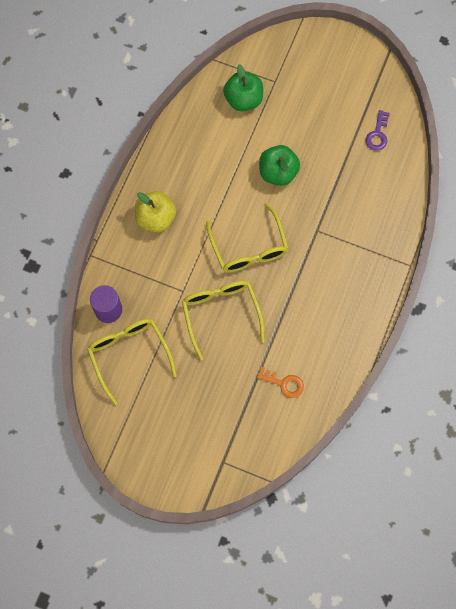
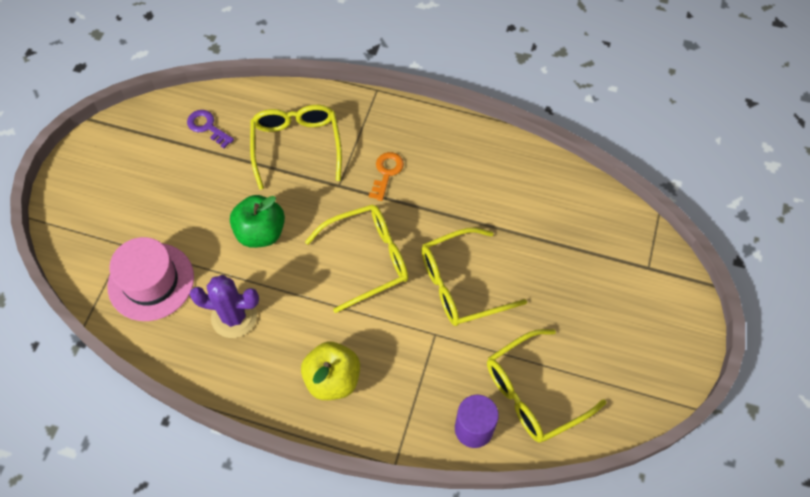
camera: 95 degrees left, 10 degrees down
green apple [223,64,263,111] -> pink hat [107,237,194,321]
orange key [257,367,304,398] -> orange key moved to [369,152,404,201]
purple key [365,110,390,150] -> purple key turned 150 degrees counterclockwise [187,110,234,148]
none -> purple cactus [190,275,259,338]
none -> yellow glasses [250,105,342,190]

